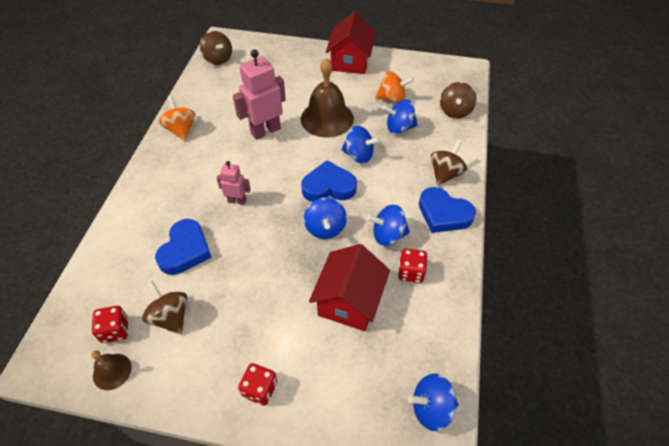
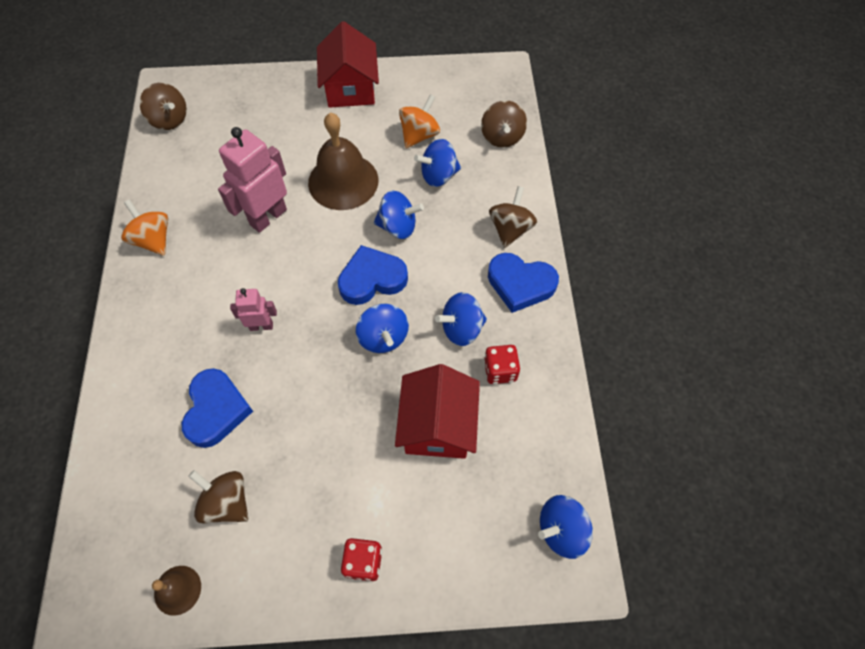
camera: 15 degrees left, 10 degrees up
red dice [92,306,128,343] -> none
orange spinning top [375,71,414,104] -> orange spinning top turned 45 degrees counterclockwise [399,94,440,148]

